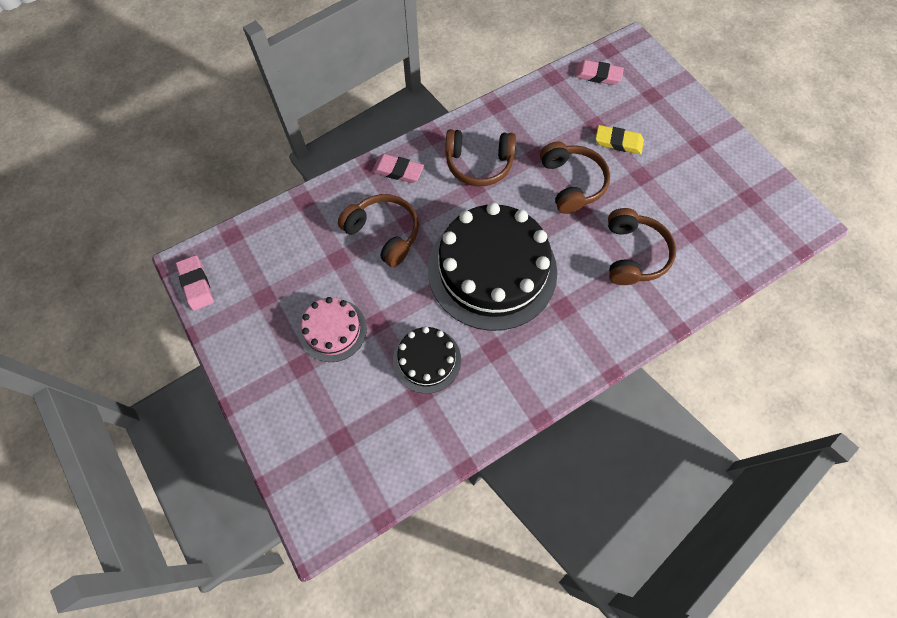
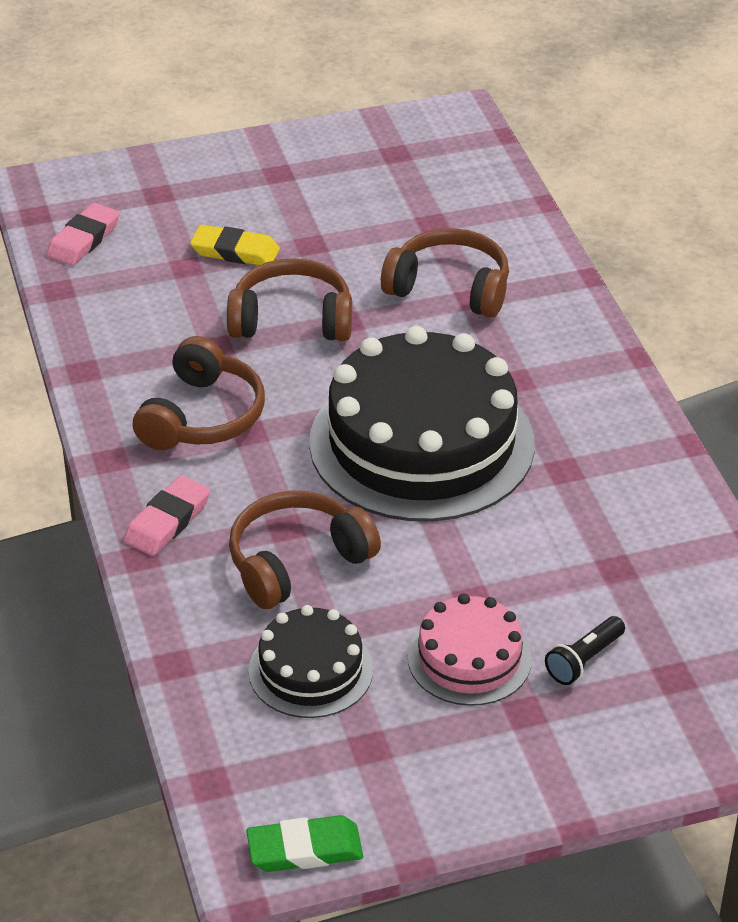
camera: 75 degrees left, 25 degrees down
pink eraser [176,255,214,311] -> green eraser [246,815,363,872]
black cake [393,327,461,394] -> black cake moved to [248,605,373,718]
yellow eraser [595,125,644,154] -> yellow eraser turned 75 degrees clockwise [190,225,280,265]
none -> black flashlight [545,616,625,685]

